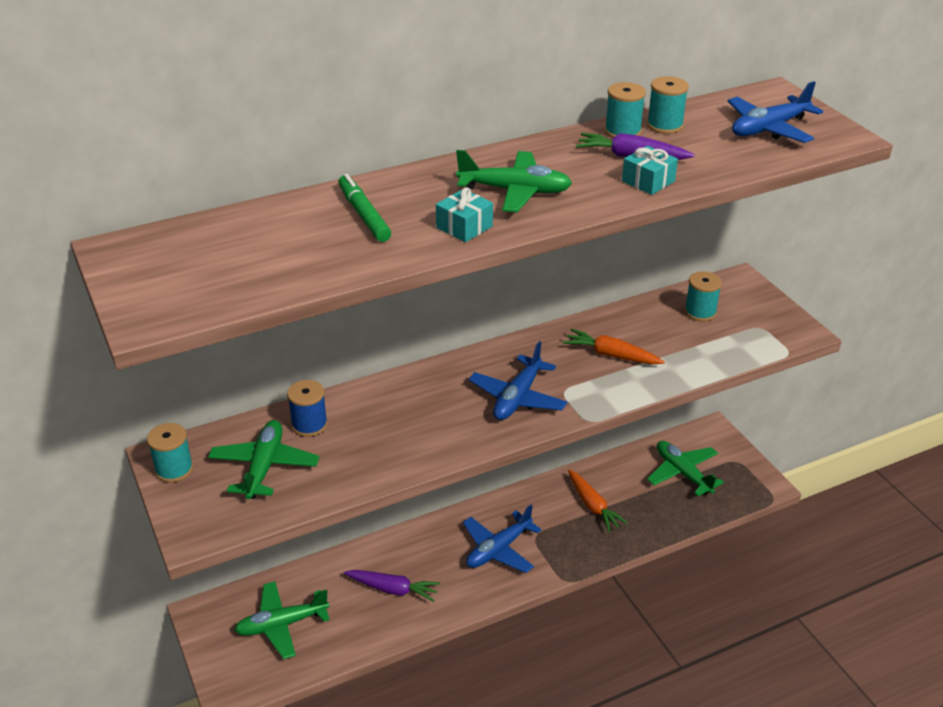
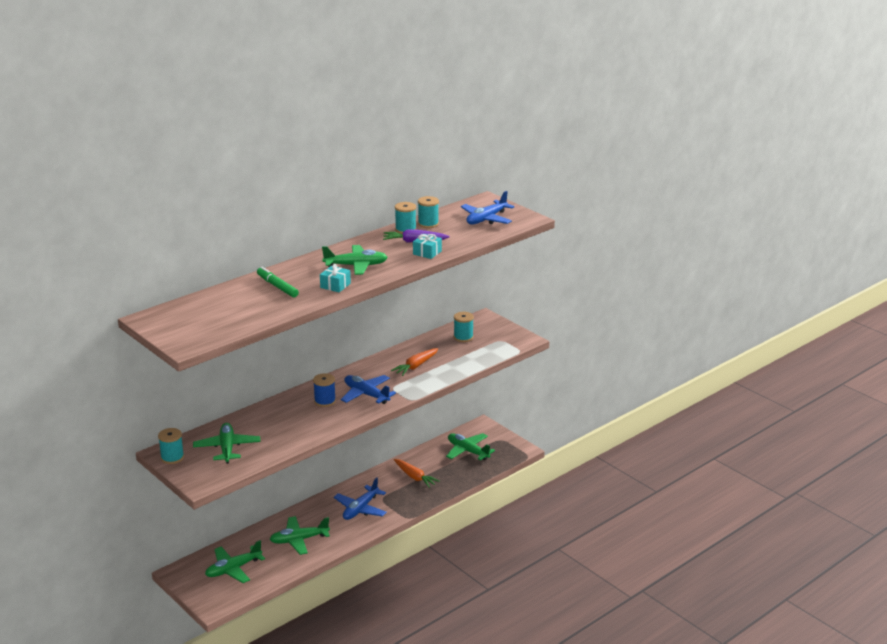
camera: 15 degrees left, 10 degrees down
blue spool [287,380,328,437] -> blue spool moved to [313,373,336,407]
purple carrot [344,570,440,602] -> green plane [270,516,330,555]
blue plane [469,341,567,420] -> blue plane turned 120 degrees clockwise [341,375,396,404]
orange carrot [563,329,665,365] -> orange carrot turned 60 degrees counterclockwise [391,348,438,376]

